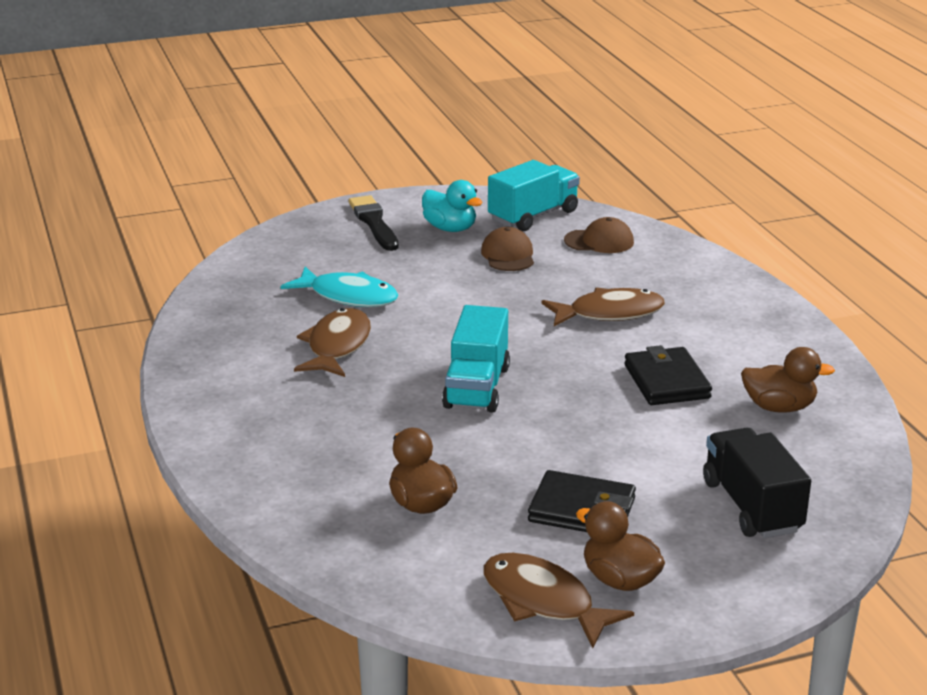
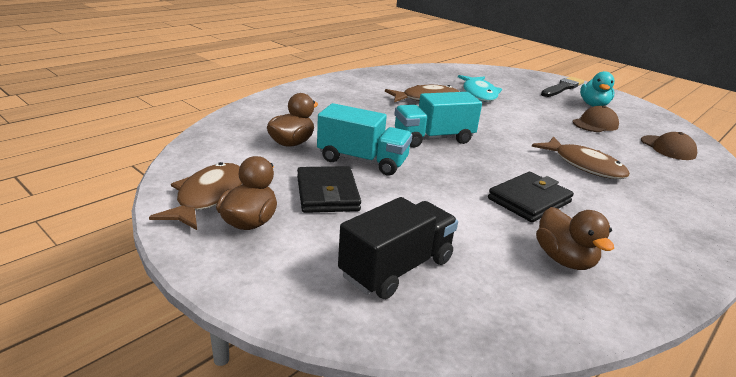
camera: 60 degrees right, 0 degrees up
turquoise truck [488,160,580,231] -> turquoise truck moved to [317,103,412,176]

